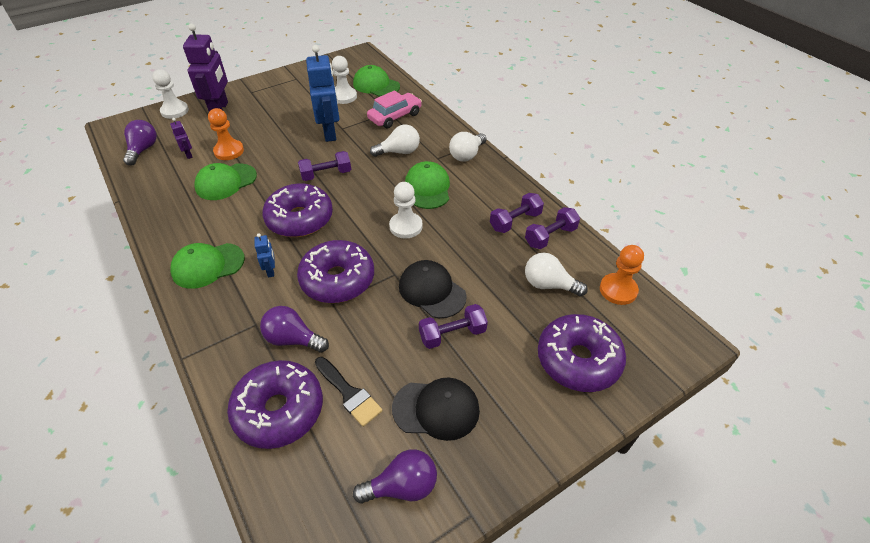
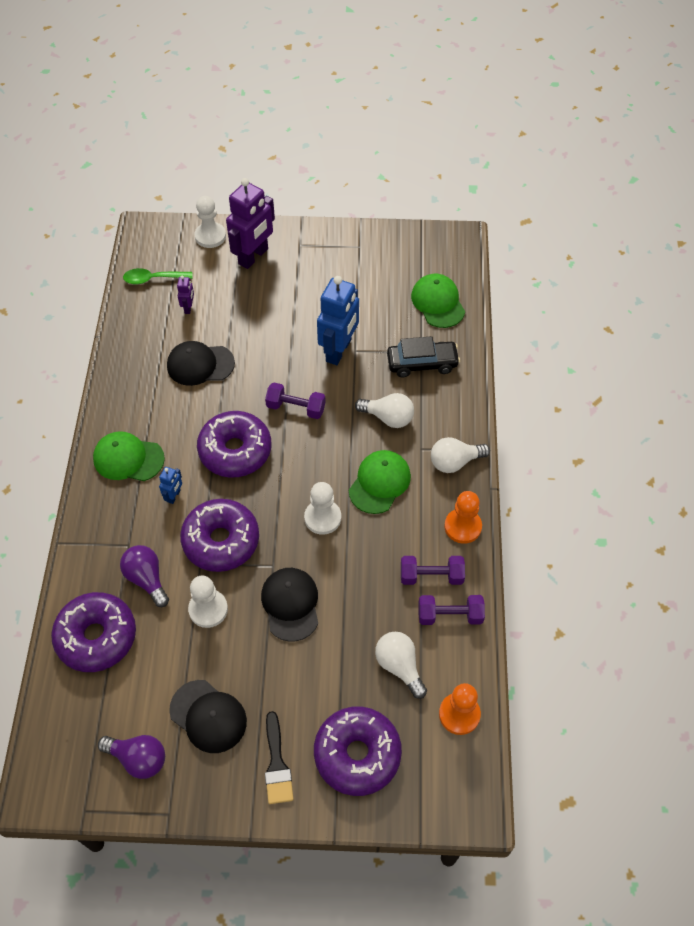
camera: 35 degrees right, 10 degrees up
purple light bulb [123,120,157,166] -> green spoon [123,268,192,284]
green cap [194,163,257,200] -> black cap [167,341,235,386]
orange pawn [208,108,244,160] -> orange pawn moved to [444,491,482,544]
black brush [315,357,383,427] -> black brush moved to [265,711,293,804]
white pawn [332,56,357,104] -> white pawn moved to [188,576,228,628]
pink car [367,91,422,129] -> black car [387,336,460,377]
purple dumbbell [419,304,488,349] -> none

